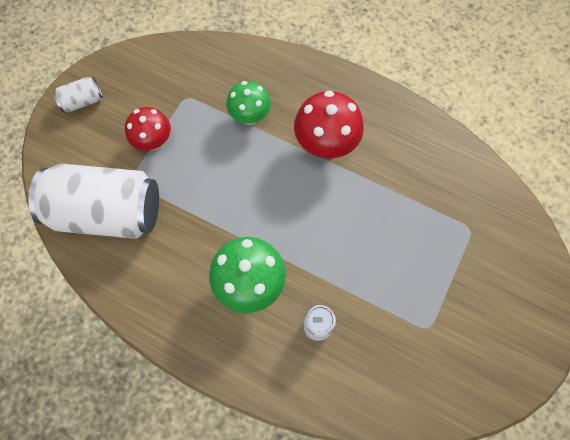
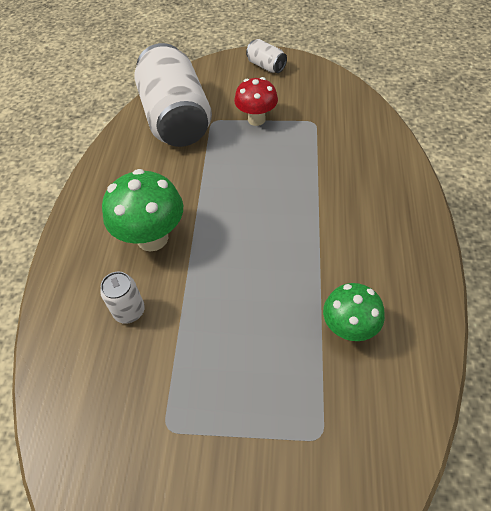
camera: 70 degrees right, 15 degrees down
green mushroom [226,81,271,125] -> green mushroom moved to [323,283,385,341]
red mushroom [294,91,364,158] -> none

